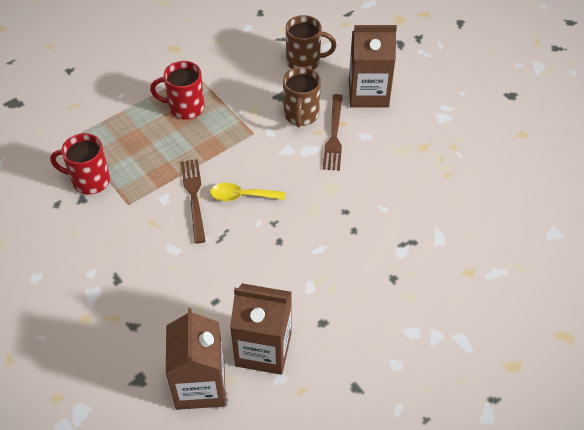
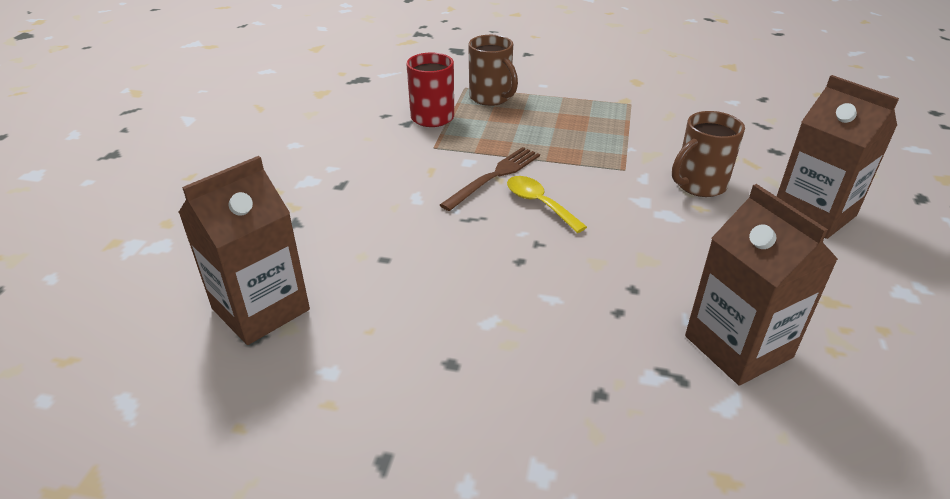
camera: 50 degrees right, 15 degrees down
red mug [150,61,205,120] -> none
brown carton [230,283,292,375] -> brown carton moved to [685,184,838,385]
brown mug [286,15,336,70] -> brown mug moved to [468,35,518,106]
brown fork [323,94,343,171] -> none

